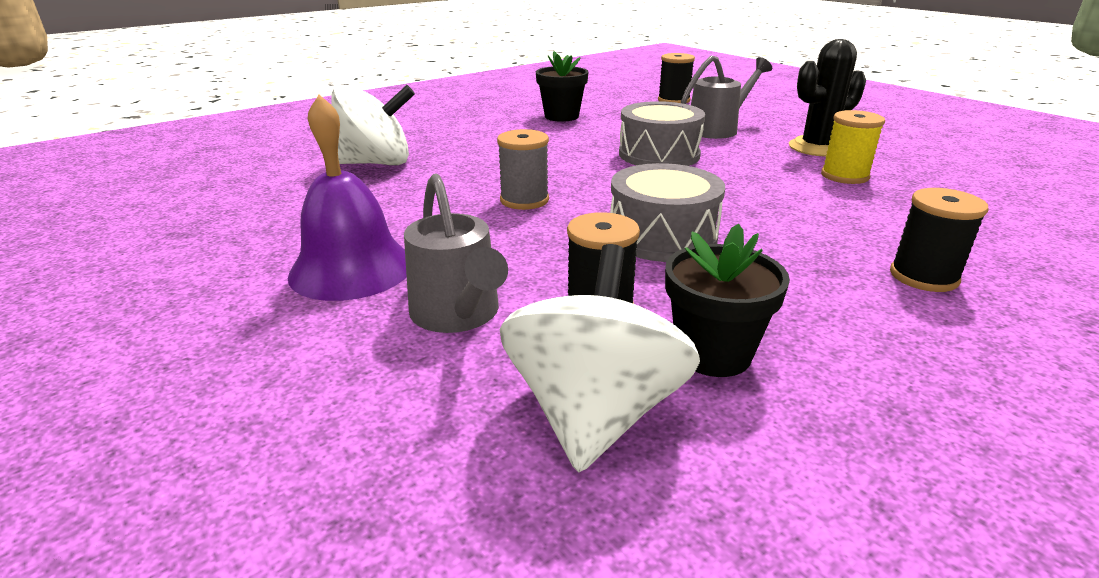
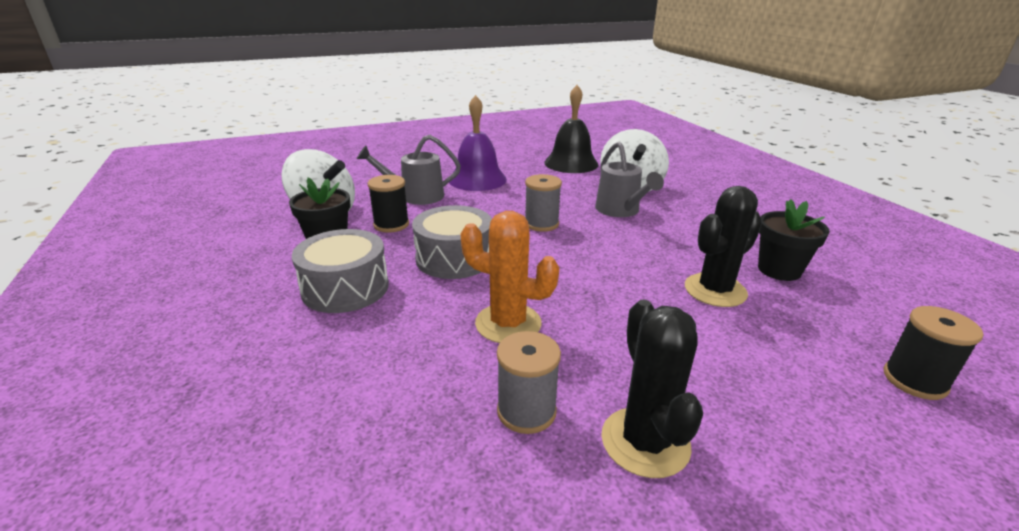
camera: 105 degrees right, 0 degrees up
grey drum [619,101,705,166] -> grey drum moved to [292,229,389,313]
grey watering can [681,55,772,139] -> grey watering can moved to [595,141,664,217]
yellow spool [821,110,885,184] -> grey spool [497,331,561,434]
black spool [890,188,989,292] -> none
none -> orange cactus [461,211,559,343]
none -> black bell [544,85,598,173]
none -> black cactus [685,186,762,307]

